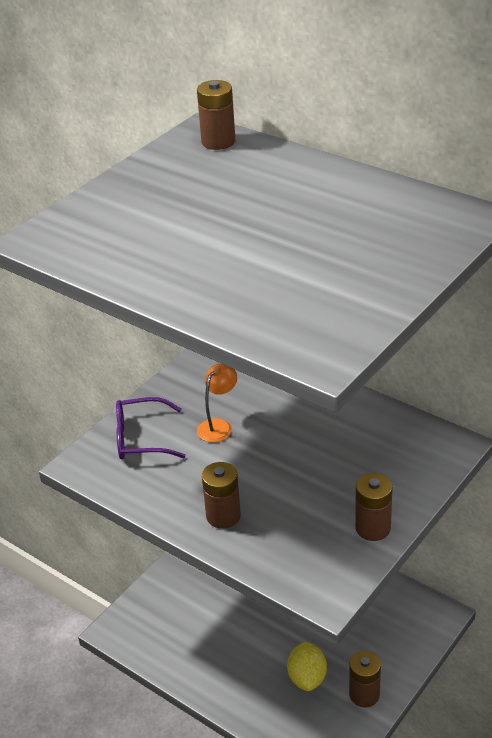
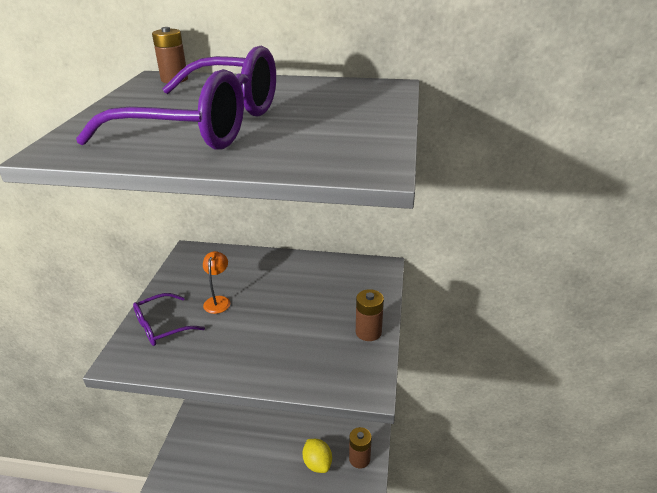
camera: 30 degrees left, 5 degrees down
brown battery [202,462,241,529] -> none
none -> purple glasses [76,46,276,150]

